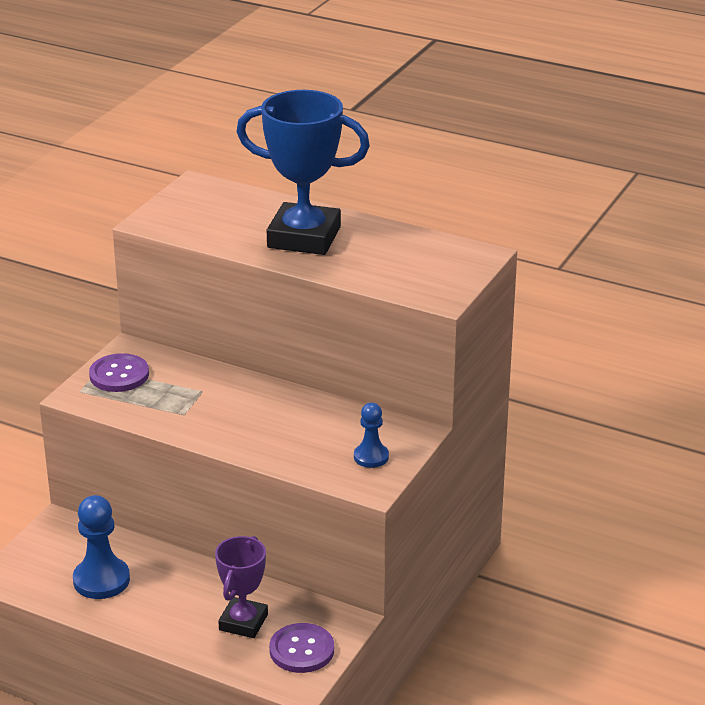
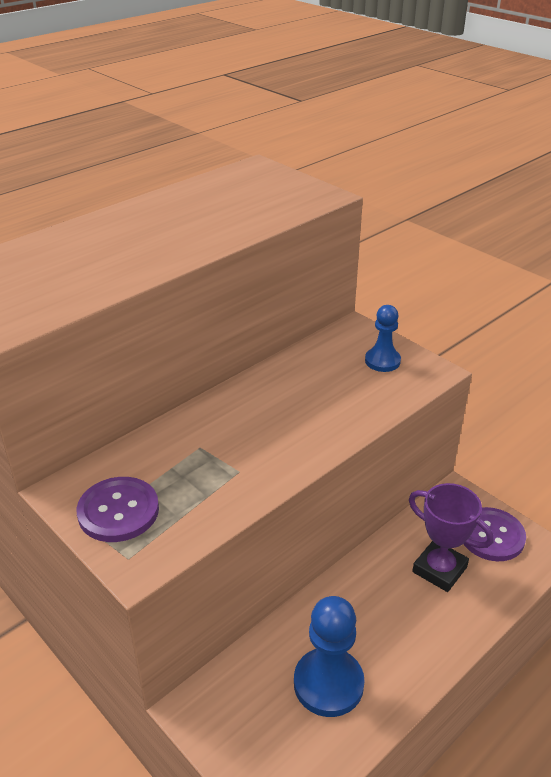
camera: 70 degrees left, 5 degrees up
blue trophy [237,90,370,255] -> none

